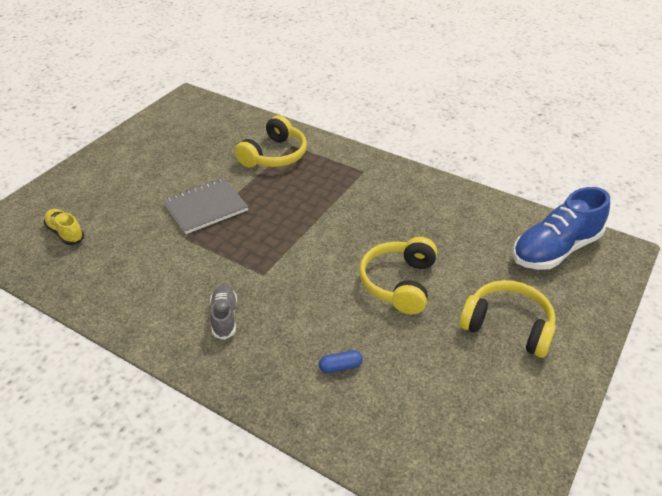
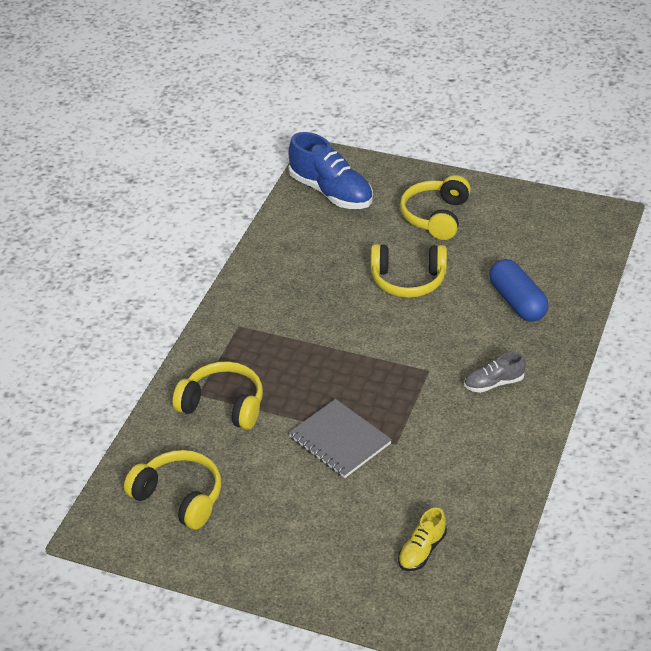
camera: 100 degrees left, 0 degrees up
blue capsule [319,350,363,373] -> blue capsule [489,259,549,322], size x2.19
none -> yellow headphones [124,450,221,530]

